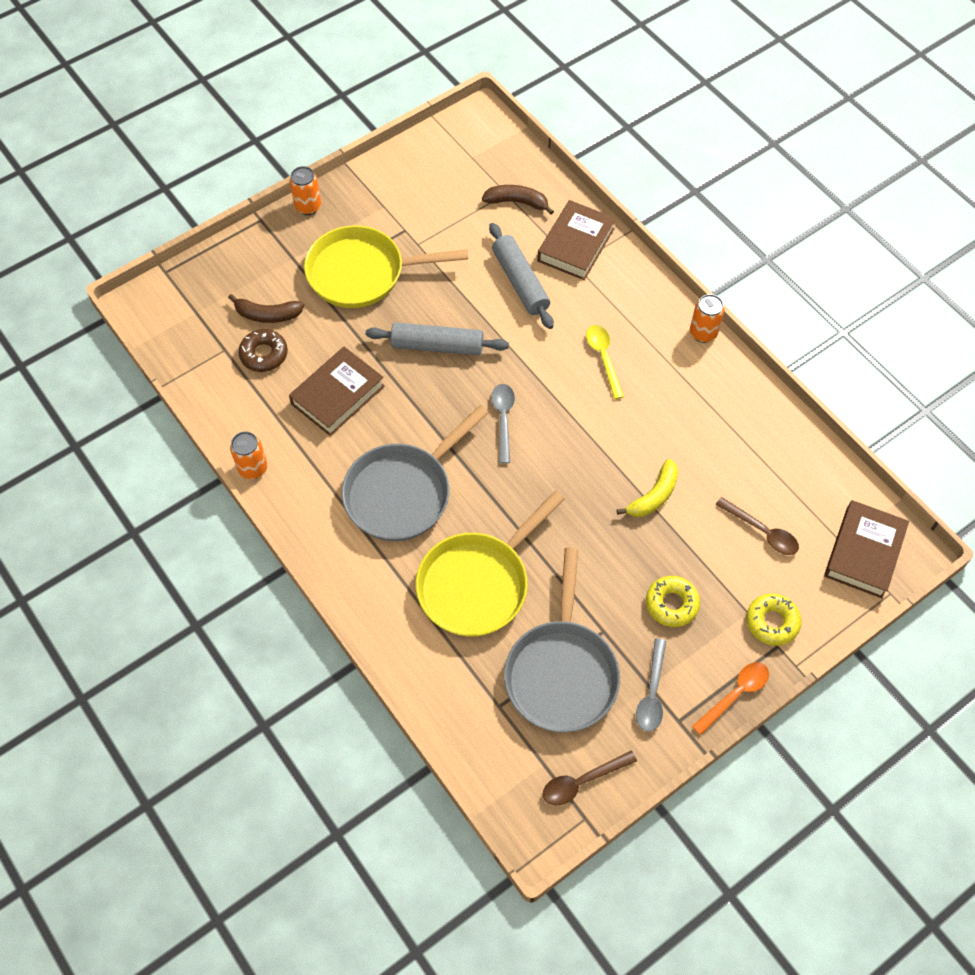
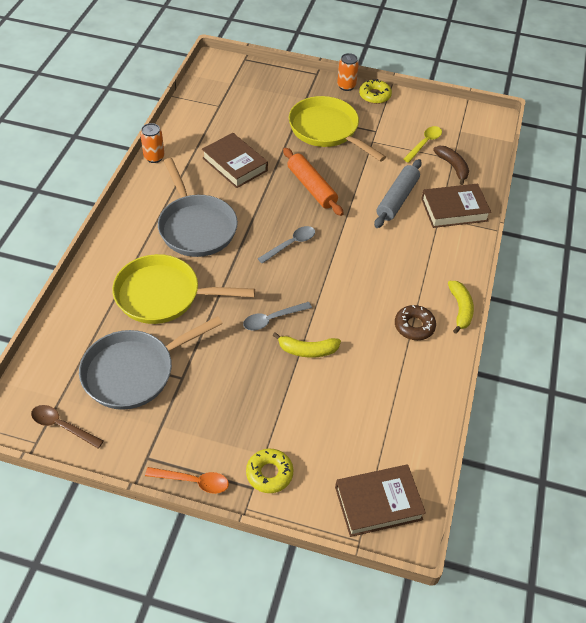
camera: 50 degrees right, 10 degrees down
brown banana [228,294,304,323] -> none
brown donut [238,329,288,372] -> brown donut moved to [395,305,436,340]
brown book [289,347,385,436] -> brown book turned 45 degrees clockwise [202,133,268,188]
grey pan [342,405,489,541] -> grey pan turned 120 degrees counterclockwise [158,158,238,257]
grey rolling pin [365,322,509,356] -> orange rolling pin [283,148,344,216]
yellow spoon [586,325,624,399] -> yellow spoon moved to [403,126,442,163]
grey spoon [636,639,666,732] -> grey spoon moved to [243,302,312,331]
yellow donut [646,576,700,627] -> yellow donut moved to [359,79,392,104]
orange can [690,294,724,343] -> yellow banana [448,281,474,334]
brown spoon [716,497,799,555] -> none

